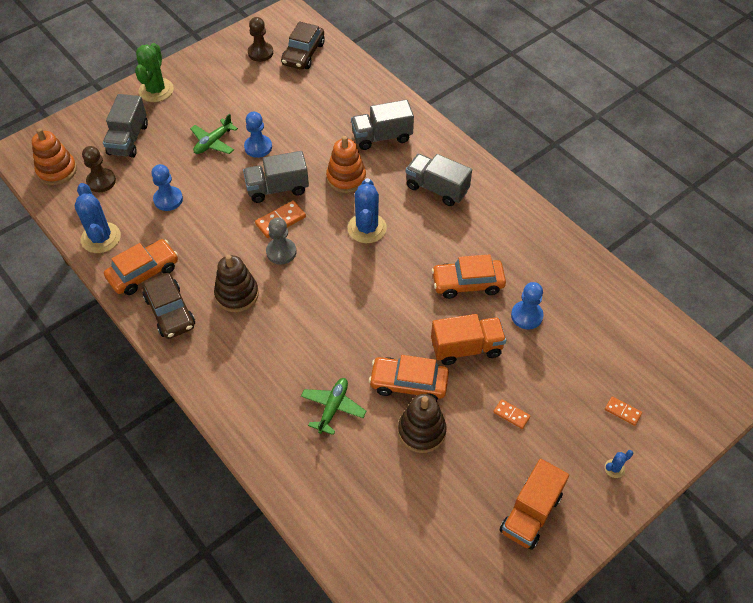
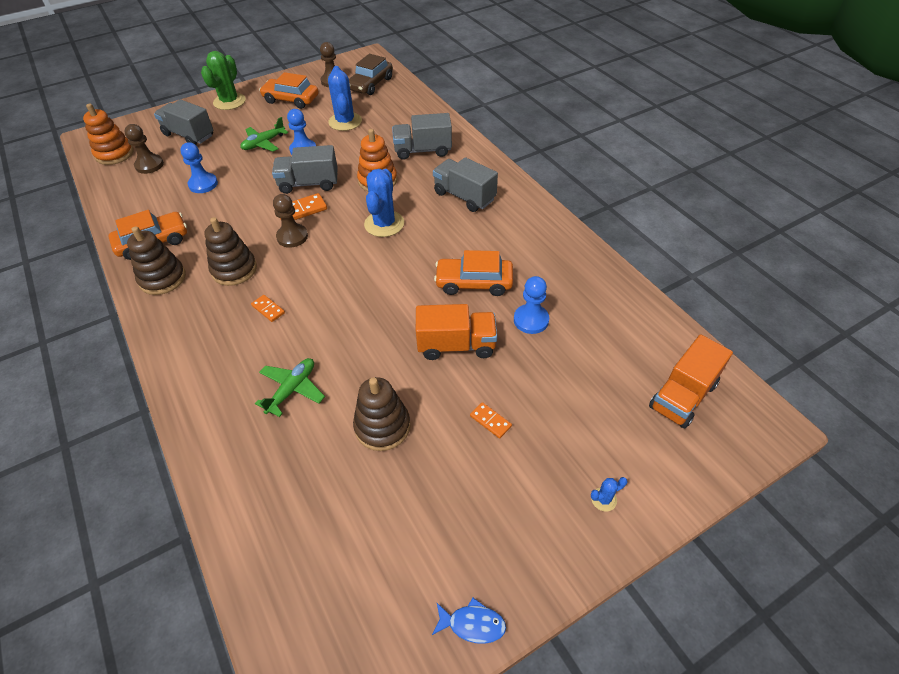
camera: 10 degrees right, 5 degrees down
blue cactus [75,183,121,253] -> blue cactus moved to [328,66,362,131]
grey truck [103,94,148,158] -> grey truck turned 105 degrees clockwise [154,99,214,145]
brown car [142,273,195,339] -> brown stacking toy [127,226,186,295]
grey pawn [266,217,296,264] -> brown pawn [273,194,308,248]
orange car [369,355,449,400] -> orange car moved to [259,72,319,109]
orange truck [500,459,569,550] -> orange truck moved to [649,334,733,428]
orange domino [605,396,642,426] -> orange domino moved to [251,295,285,322]
none -> blue fish [432,598,506,644]

